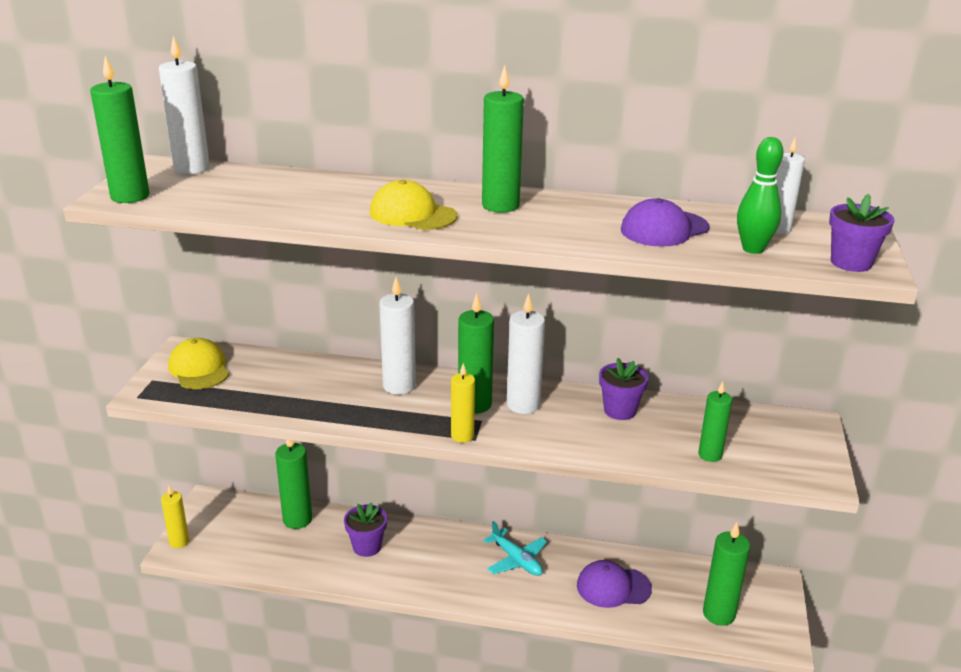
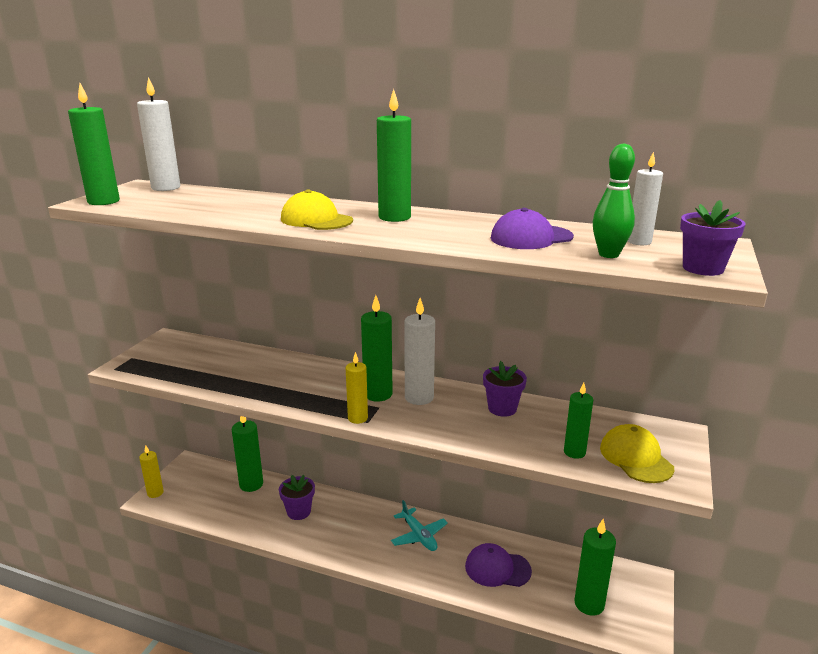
camera: 10 degrees right, 5 degrees down
yellow cap [168,338,229,389] -> yellow cap moved to [600,424,674,483]
white candle [379,277,416,395] -> none

